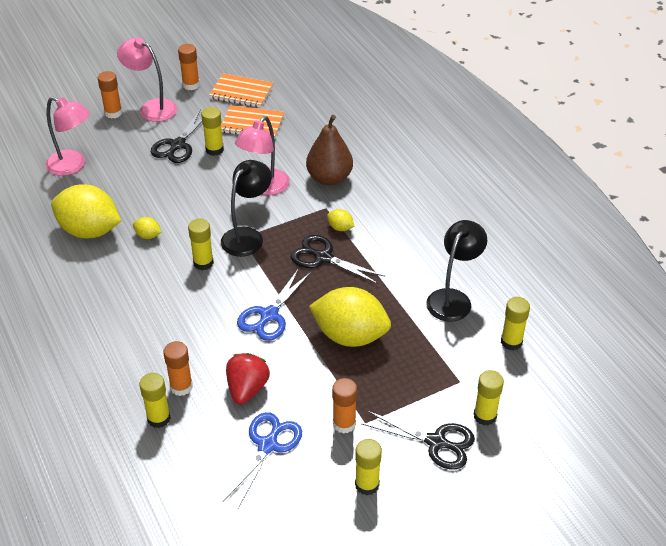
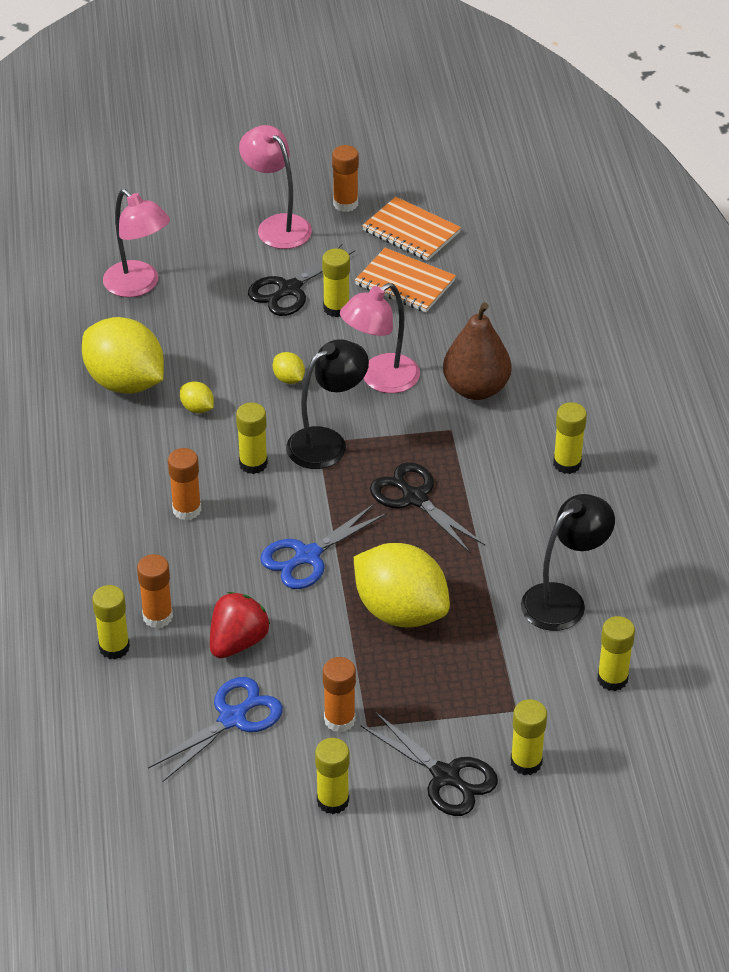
camera: 20 degrees right, 0 degrees up
orange glue stick [98,71,122,119] -> orange glue stick moved to [168,448,201,520]
yellow lemon [327,209,354,231] -> yellow lemon moved to [273,352,305,384]
none -> yellow glue stick [553,402,587,474]

